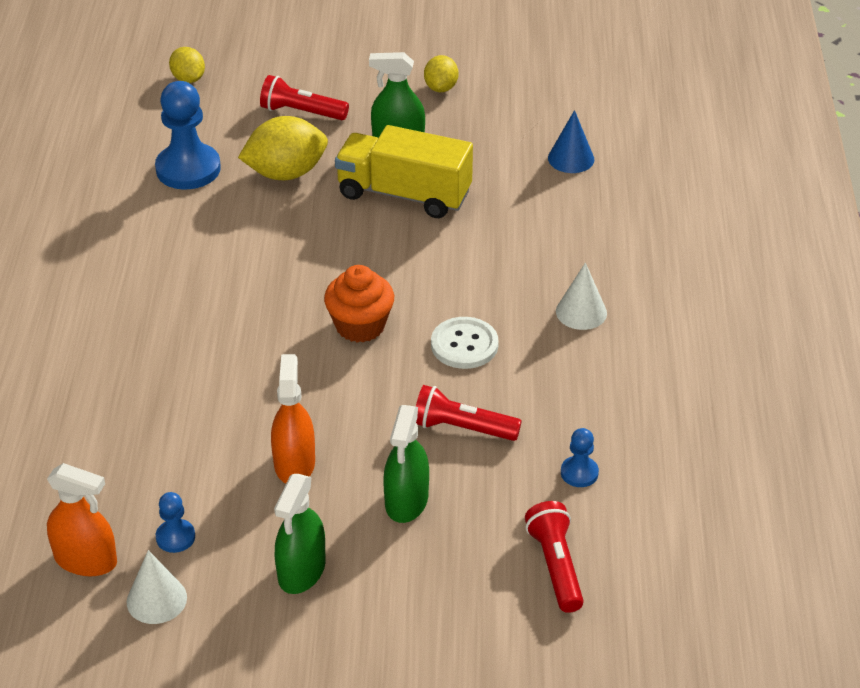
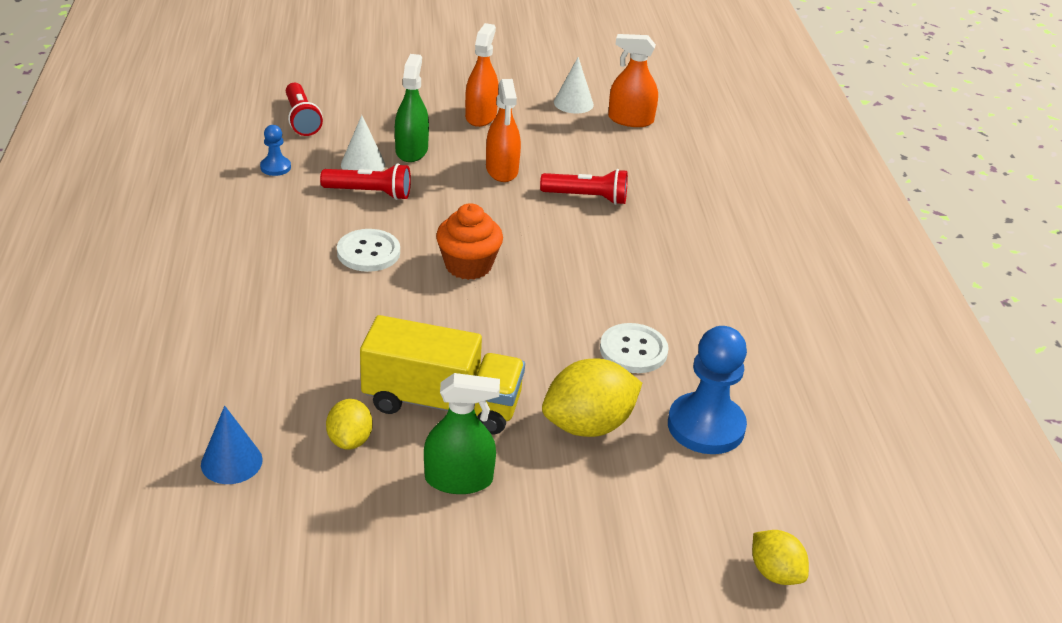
camera: 170 degrees right, 5 degrees down
blue pawn [156,492,195,553] -> none
red flashlight [260,75,349,120] -> red flashlight moved to [540,169,628,205]
green spray bottle [274,474,326,594] -> orange spray bottle [465,23,499,127]
yellow lemon [424,55,458,92] -> yellow lemon moved to [326,399,373,450]
white cone [556,263,607,330] -> white cone moved to [341,115,385,171]
none -> white button [600,323,669,373]

